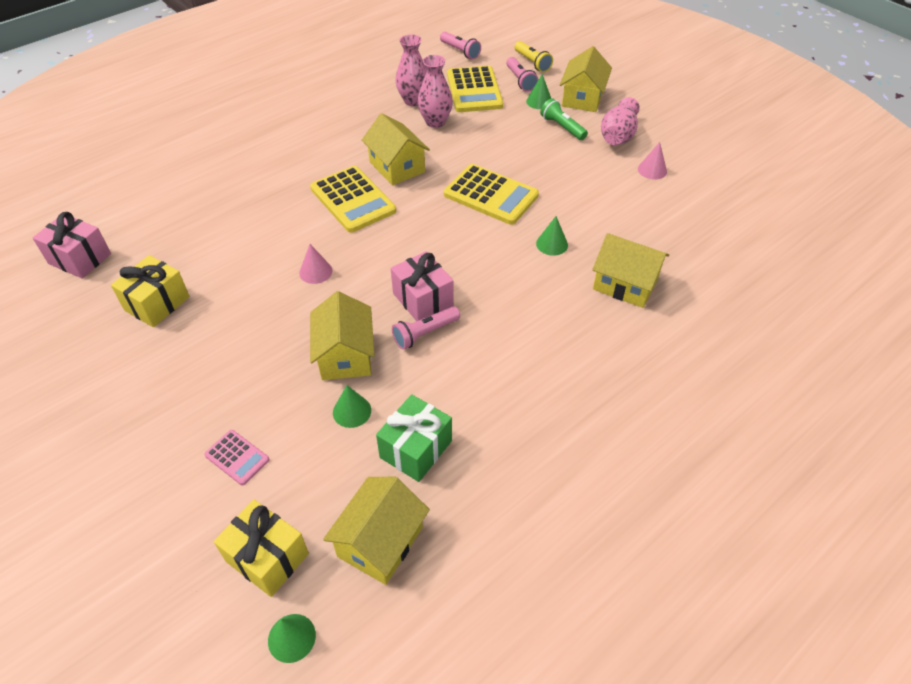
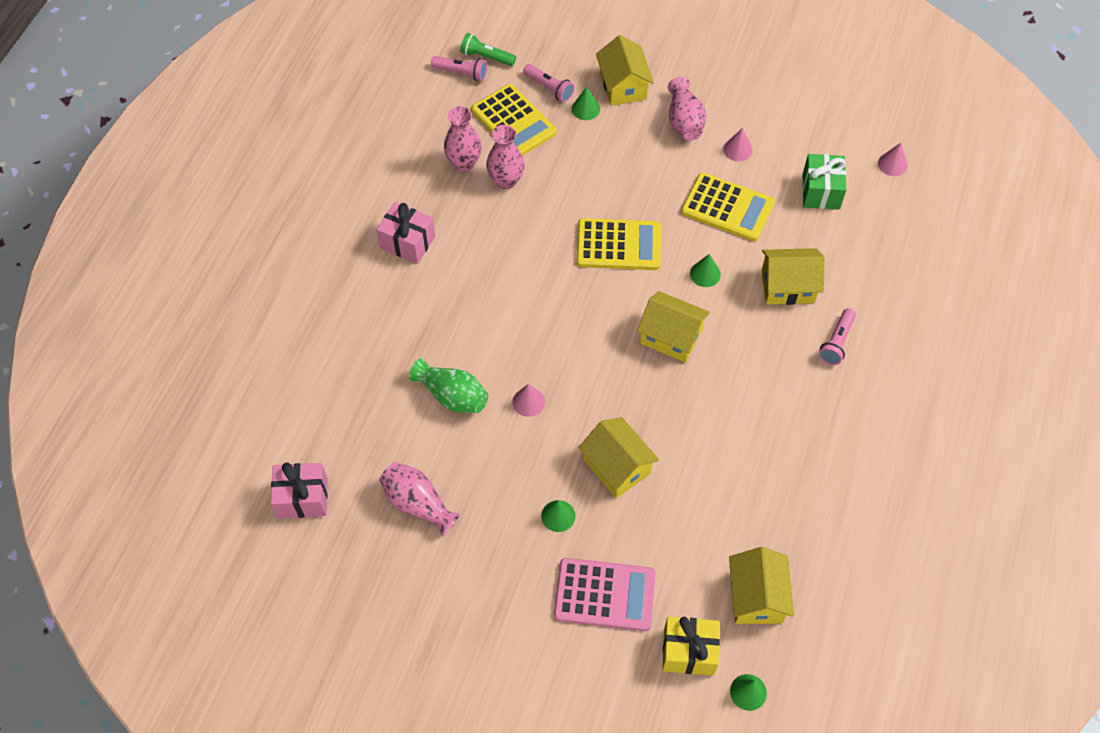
camera: 30 degrees left, 10 degrees up
yellow gift [111,255,190,327] -> pink vase [379,462,460,535]
pink calculator [204,430,270,485] -> pink calculator [554,558,656,631], size x1.95
yellow calculator [310,166,396,233] -> yellow calculator moved to [681,172,775,241]
green cone [333,385,371,428] -> green cone moved to [541,500,576,532]
yellow house [362,113,430,186] -> yellow house moved to [637,291,710,363]
green gift [376,394,452,482] -> green gift moved to [802,154,846,210]
pink gift [391,251,454,321] -> pink gift moved to [376,202,435,264]
pink flashlight [392,306,460,350] -> pink flashlight moved to [819,308,856,365]
yellow flashlight [515,41,553,72] -> none
green flashlight [540,98,588,140] -> green flashlight moved to [460,33,516,66]
none -> green vase [409,358,488,413]
none -> pink cone [878,143,907,176]

